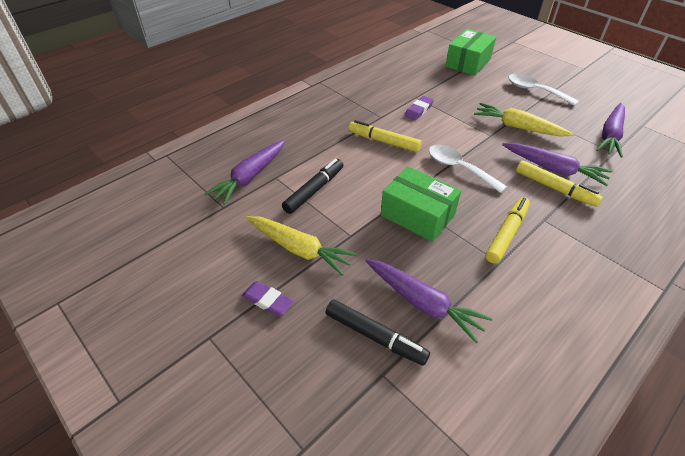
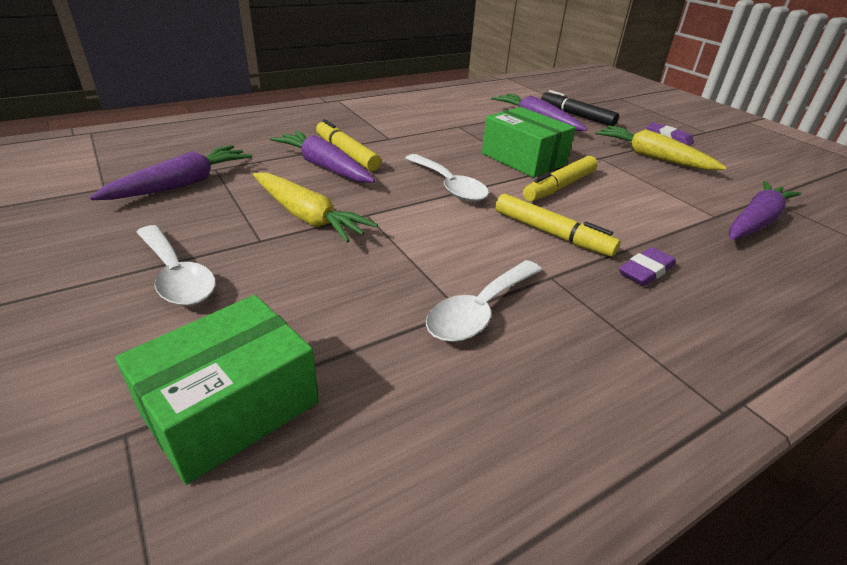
camera: 170 degrees left, 10 degrees down
black marker [282,159,343,214] -> none
purple eraser [405,96,434,120] -> purple eraser moved to [619,247,676,286]
yellow marker [485,197,530,264] -> yellow marker moved to [523,156,598,201]
none -> white spoon [426,260,542,342]

